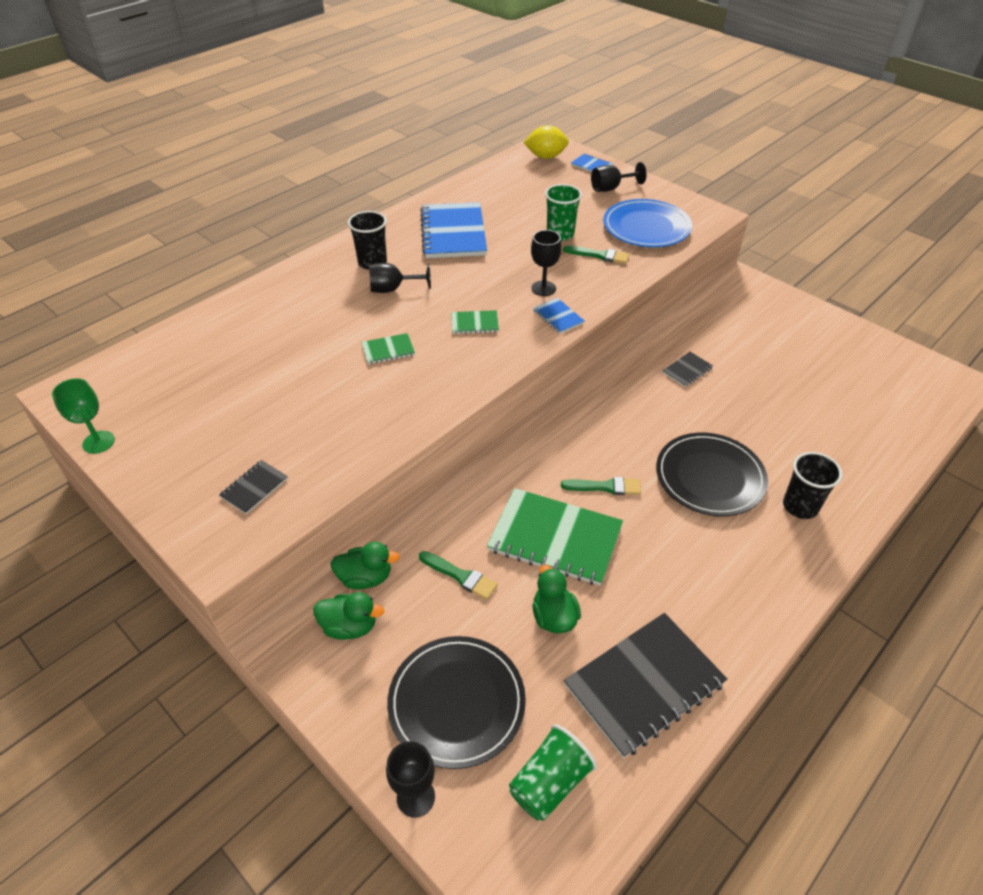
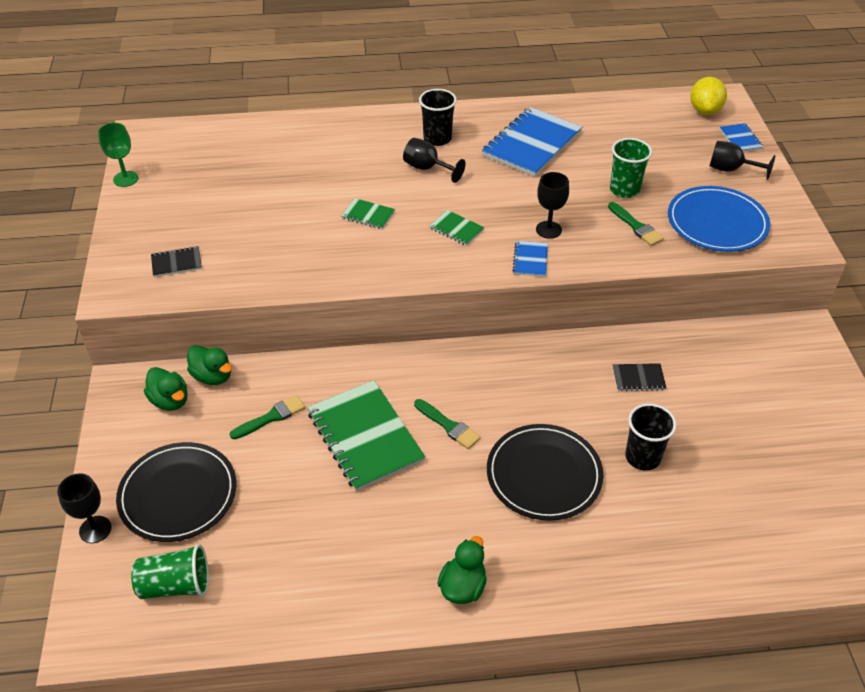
camera: 40 degrees right, 0 degrees up
green brush [419,551,498,600] -> green brush turned 105 degrees counterclockwise [230,395,306,439]
yellow lemon [524,125,569,159] -> yellow lemon turned 60 degrees clockwise [690,77,727,115]
green duck [532,565,581,633] -> green duck moved to [437,536,487,604]
black notebook [564,613,727,758] -> none
black cup [783,452,843,519] -> black cup moved to [625,403,677,471]

